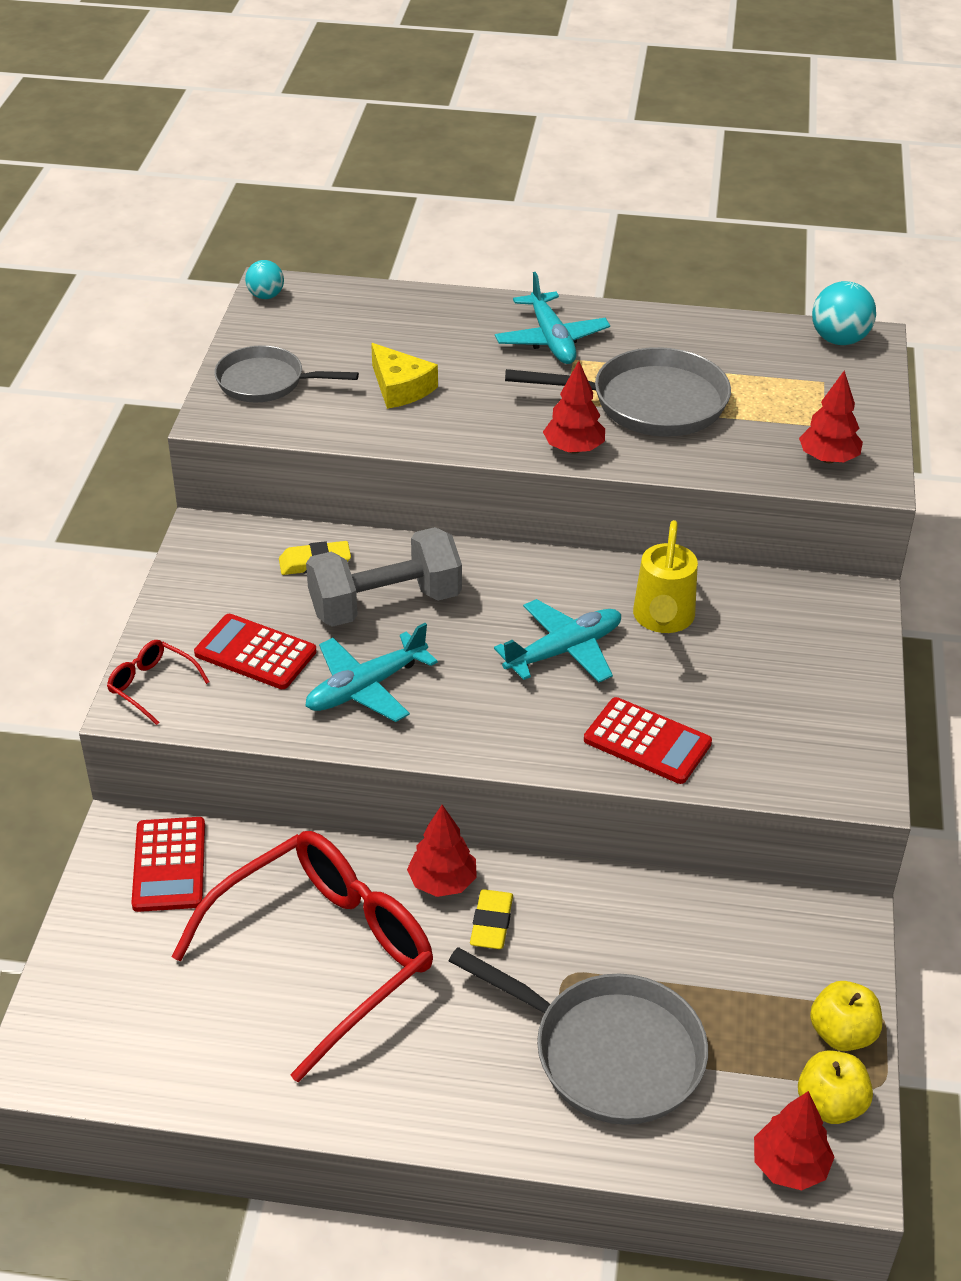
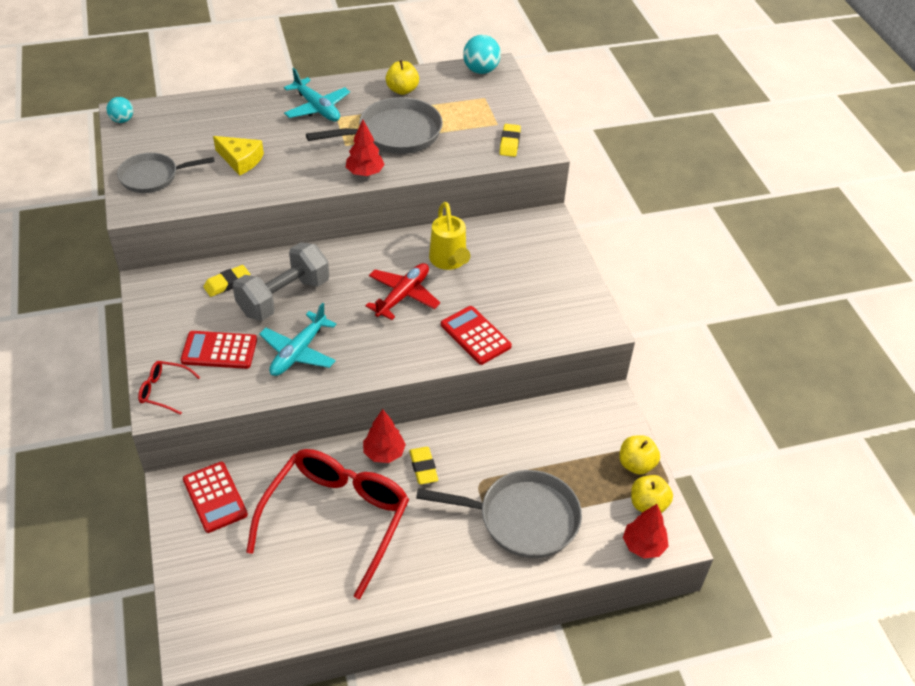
camera: 25 degrees left, 5 degrees up
turquoise plane [494,599,621,682] -> red plane [365,263,440,320]
red calculator [584,697,712,784] -> red calculator turned 135 degrees counterclockwise [441,306,512,365]
red tree [799,370,863,463] -> yellow eraser [499,124,521,157]
none -> yellow apple [386,60,419,95]

